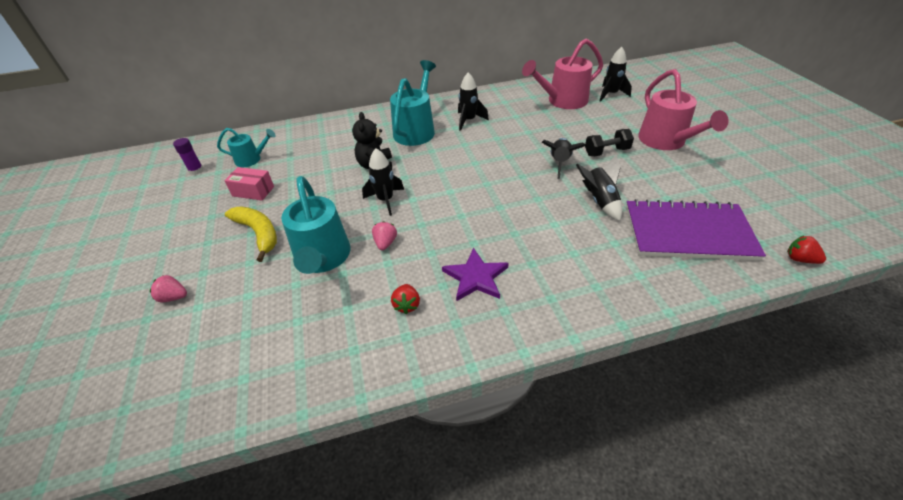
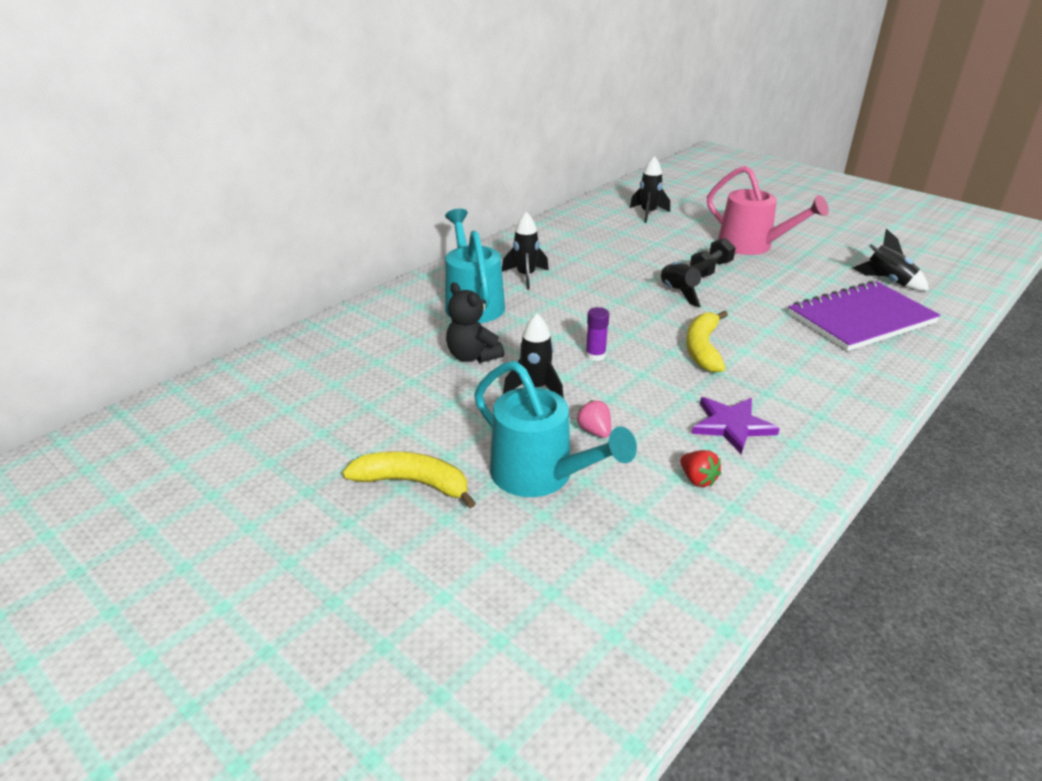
camera: 35 degrees left, 10 degrees down
pink strawberry [150,275,187,302] -> none
purple glue stick [173,138,204,175] -> purple glue stick moved to [585,307,609,361]
turquoise watering can [217,128,276,167] -> none
pink box [224,167,274,201] -> none
pink watering can [522,39,603,109] -> none
black rocket [576,155,622,221] -> black rocket moved to [853,229,929,290]
red strawberry [787,235,826,264] -> none
none -> yellow banana [686,311,728,373]

